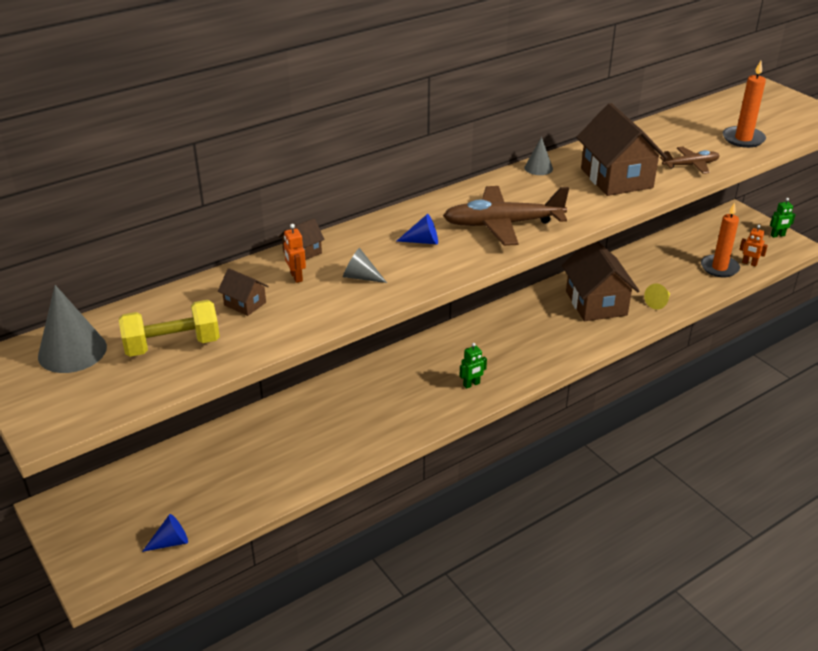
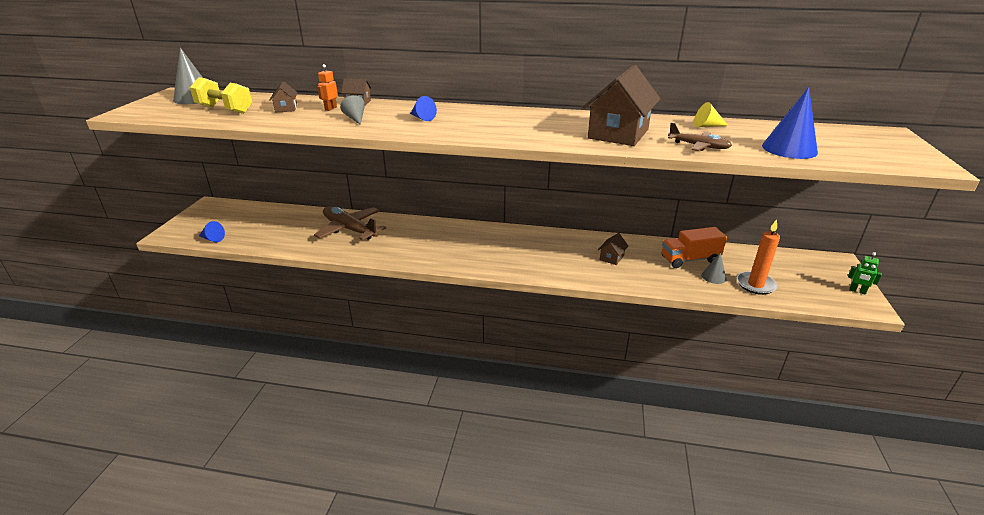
camera: 45 degrees right, 5 degrees down
brown plane [443,186,569,246] -> brown plane moved to [314,206,386,240]
green robot [459,343,487,389] -> none
grey cone [524,137,553,175] -> grey cone moved to [701,252,726,284]
brown house [562,241,639,321] -> brown house [598,233,628,265], size x0.45
yellow cone [644,284,670,310] -> yellow cone moved to [694,102,728,127]
orange candle [723,61,766,148] -> blue cone [762,87,818,159]
orange robot [739,225,768,267] -> none
none -> orange truck [662,227,727,268]

